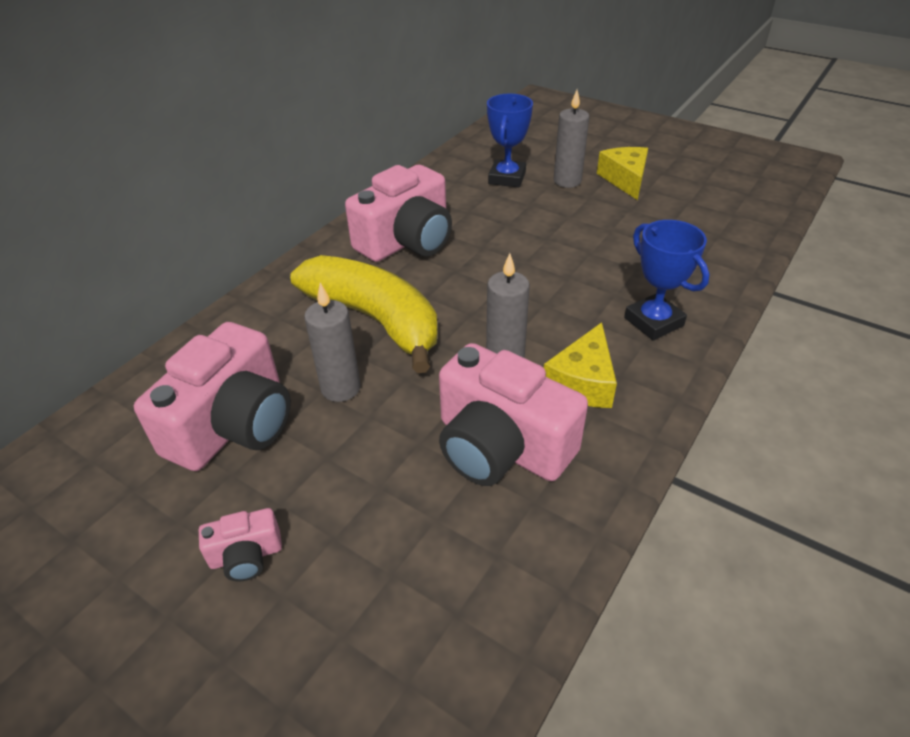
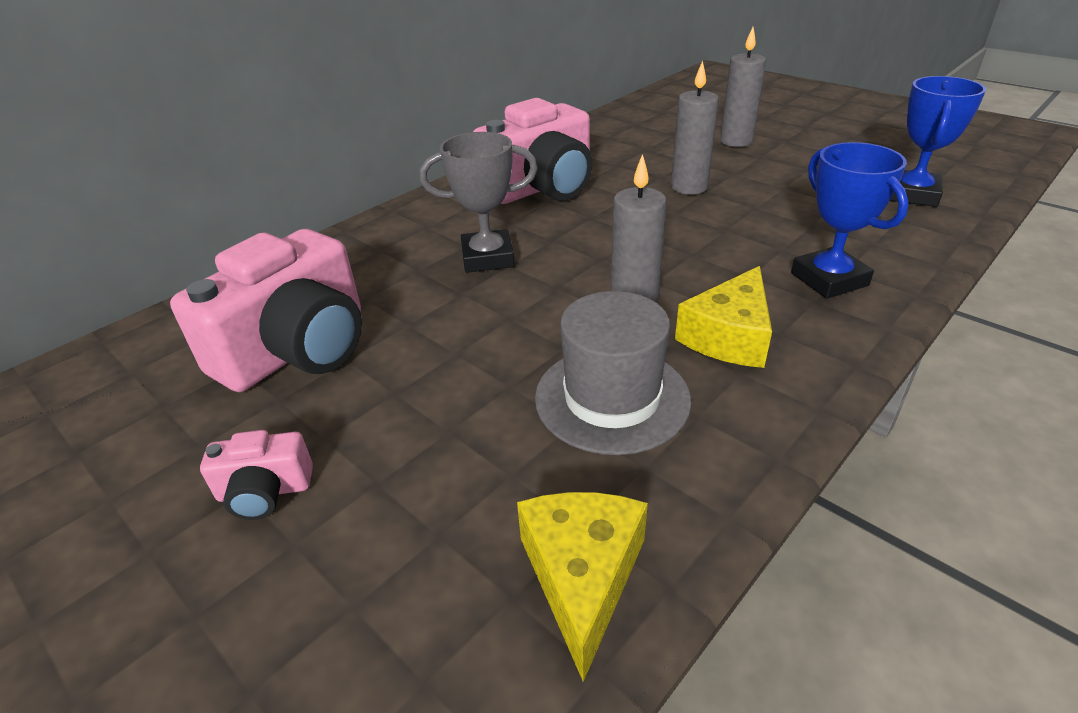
camera: 10 degrees right, 5 degrees down
yellow banana [290,255,437,373] -> grey trophy [420,132,538,273]
grey candle [304,283,361,402] -> grey candle moved to [671,61,719,195]
pink camera [439,343,588,486] -> grey hat [535,291,691,455]
blue trophy [487,94,533,187] -> blue trophy moved to [890,76,986,207]
yellow cheese [597,147,648,200] -> yellow cheese moved to [517,492,648,682]

